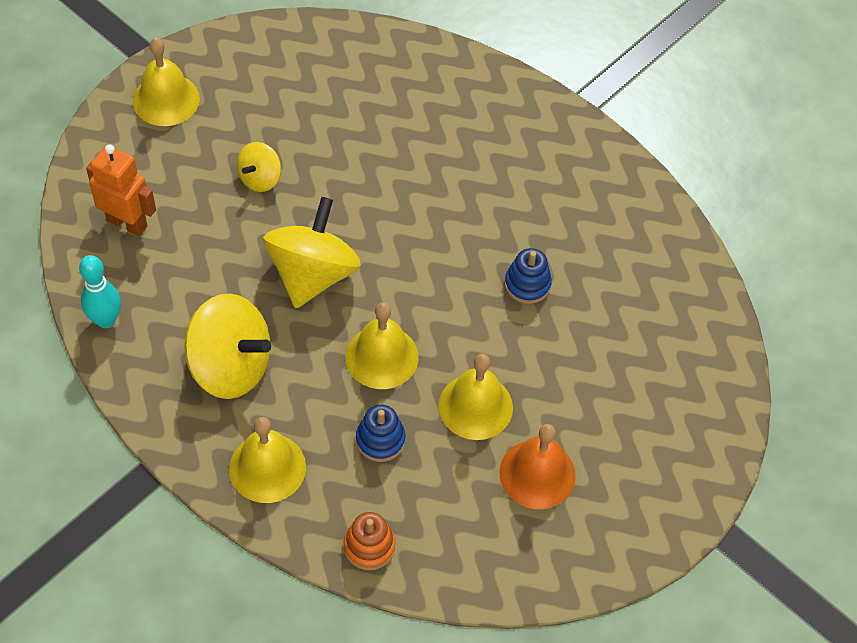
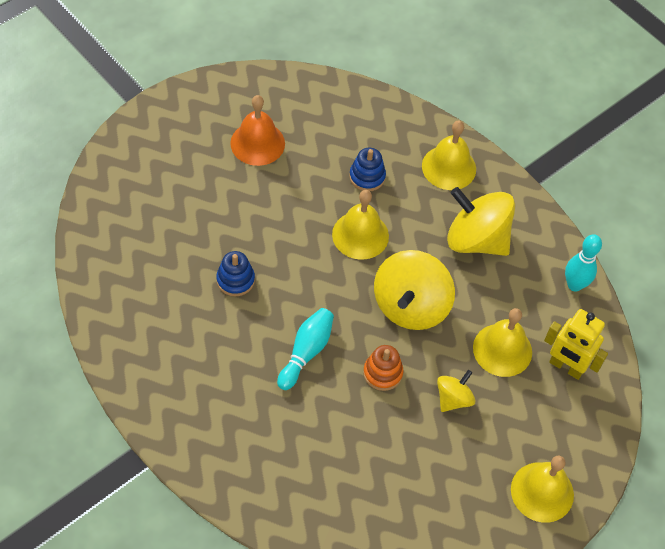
camera: 175 degrees left, 0 degrees up
orange robot [86,144,156,236] -> yellow robot [544,309,608,380]
orange stacking toy [344,512,395,570] -> orange stacking toy moved to [363,345,403,391]
yellow bell [439,354,513,440] -> yellow bell moved to [473,308,532,377]
none -> turquoise bowling pin [277,308,334,390]

